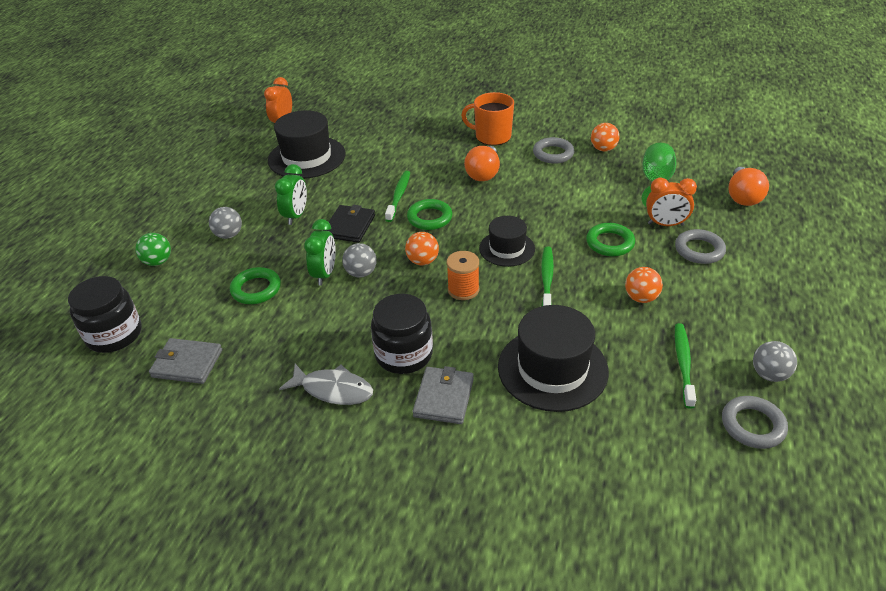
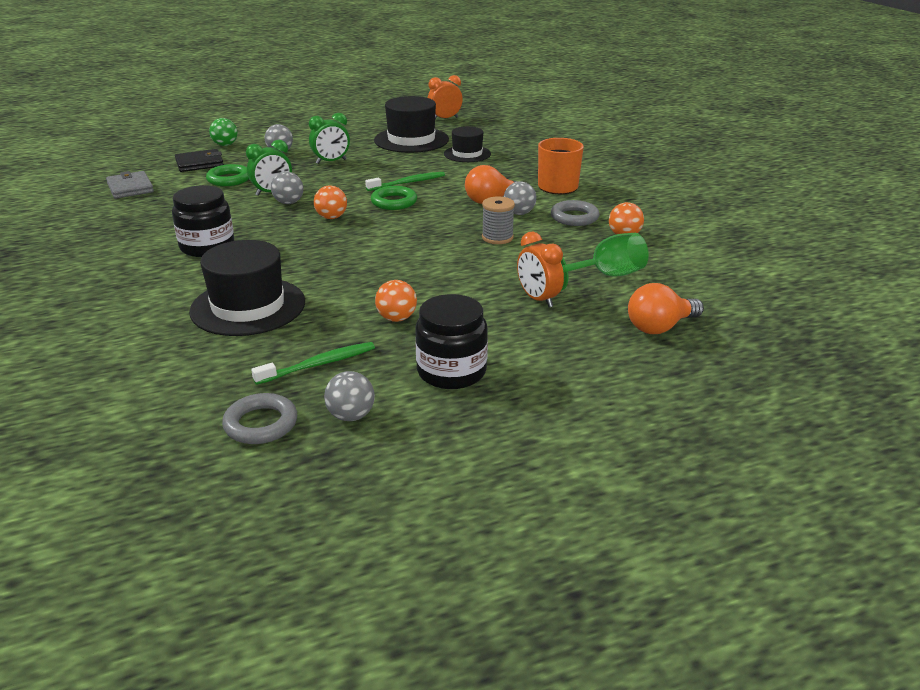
camera: 50 degrees right, 10 degrees down
black jar [68,276,142,353] -> black jar moved to [415,294,488,389]
grey fish [279,364,373,405] -> none
black wallet [323,205,375,243] -> black wallet moved to [175,149,224,172]
grey wallet [413,366,474,424] -> none
orange spool [447,251,479,300] -> none
black hat [479,216,535,267] -> black hat moved to [444,126,491,162]
green toothbrush [541,247,554,306] -> none
green ring [586,223,635,256] -> none
grey ring [675,229,726,264] -> none
none -> grey spool [482,196,515,244]
none -> grey ball [504,181,536,215]

